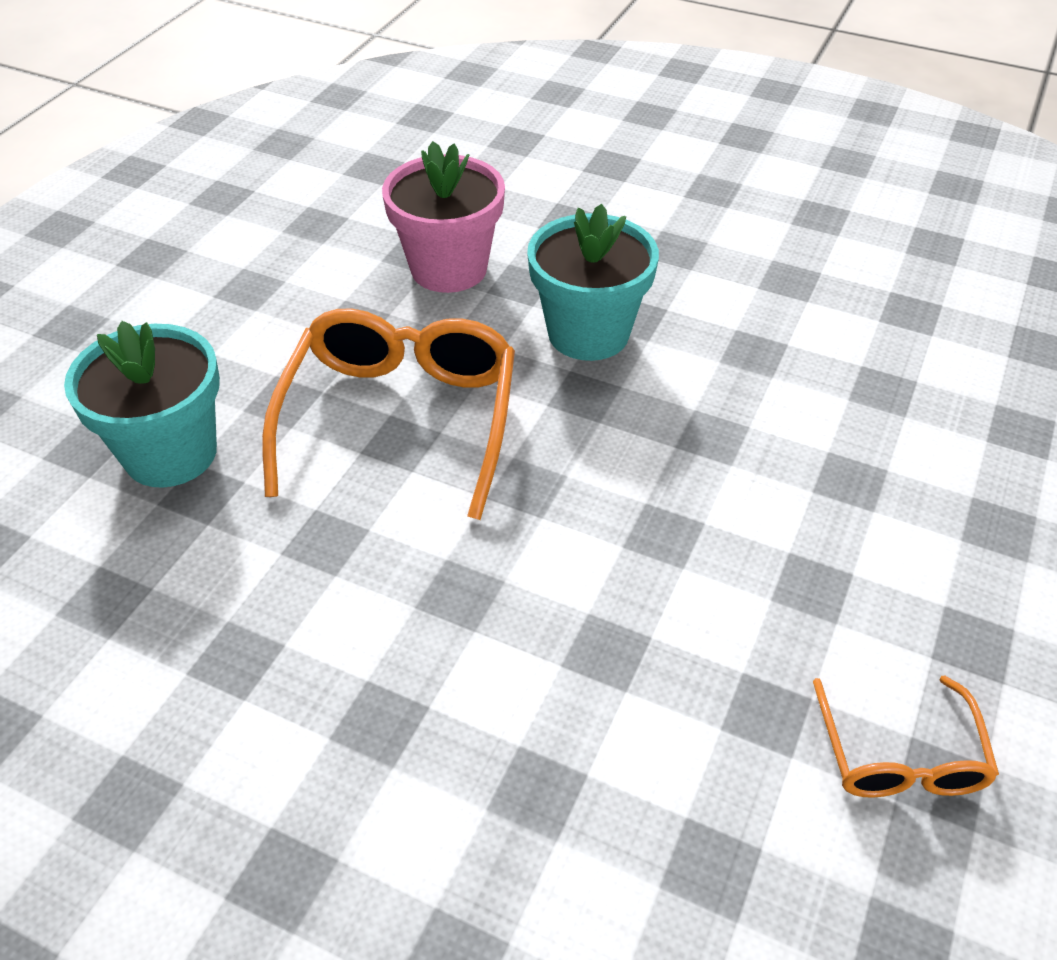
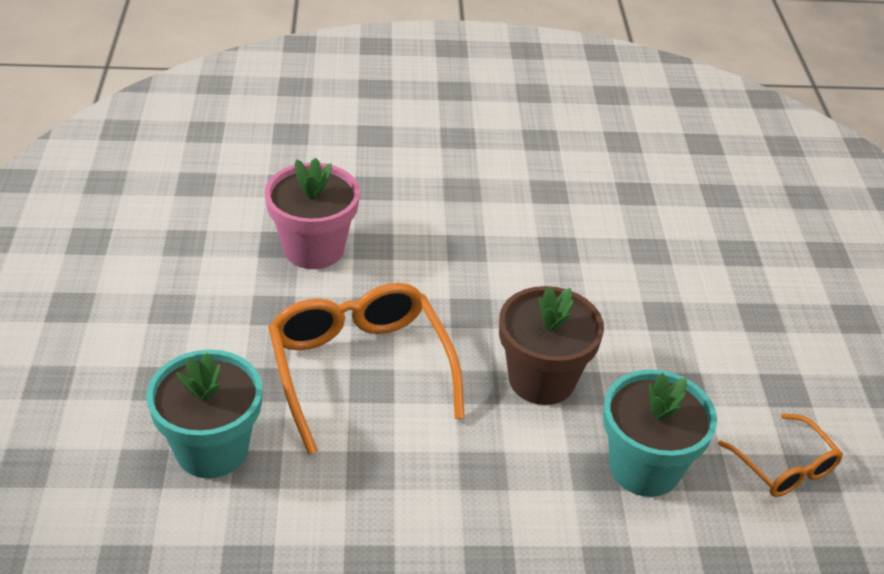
camera: 30 degrees left, 5 degrees down
turquoise flower pot [527,204,659,361] -> turquoise flower pot moved to [603,369,717,497]
none -> brown flower pot [499,286,604,405]

